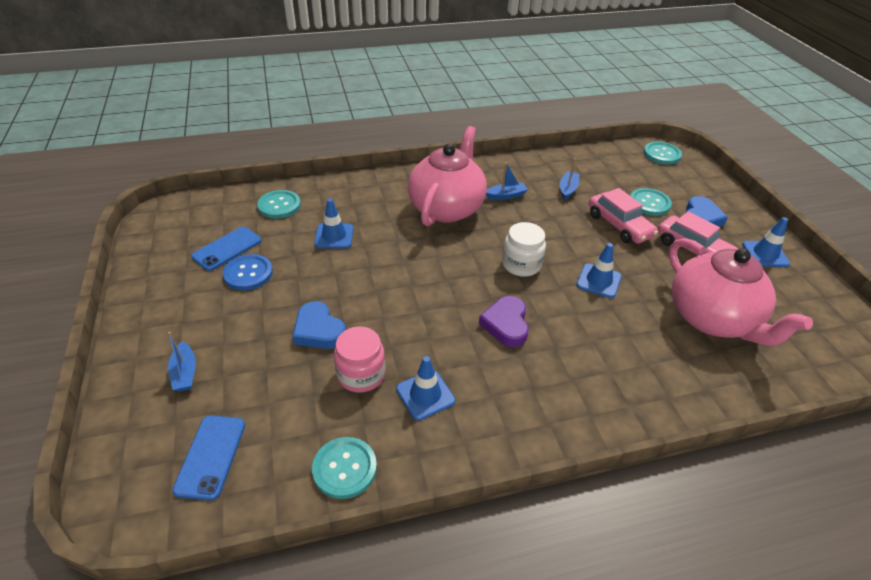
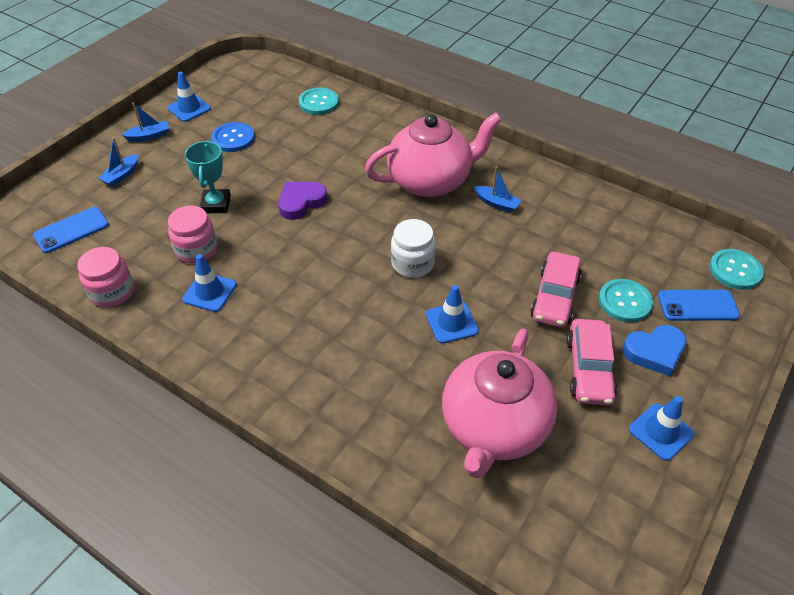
camera: 50 degrees right, 5 degrees up
blue phone [191,227,262,271] -> blue phone moved to [658,290,740,321]
blue heart [292,301,346,349] -> turquoise trophy [185,140,231,213]
turquoise button [312,437,377,499] -> pink jar [77,247,134,308]
blue traffic cone [314,198,354,248] -> blue traffic cone moved to [168,71,211,122]
purple heart [479,296,529,347] -> purple heart moved to [278,182,327,220]
blue boat [560,158,579,200] -> blue boat moved to [122,103,169,142]

